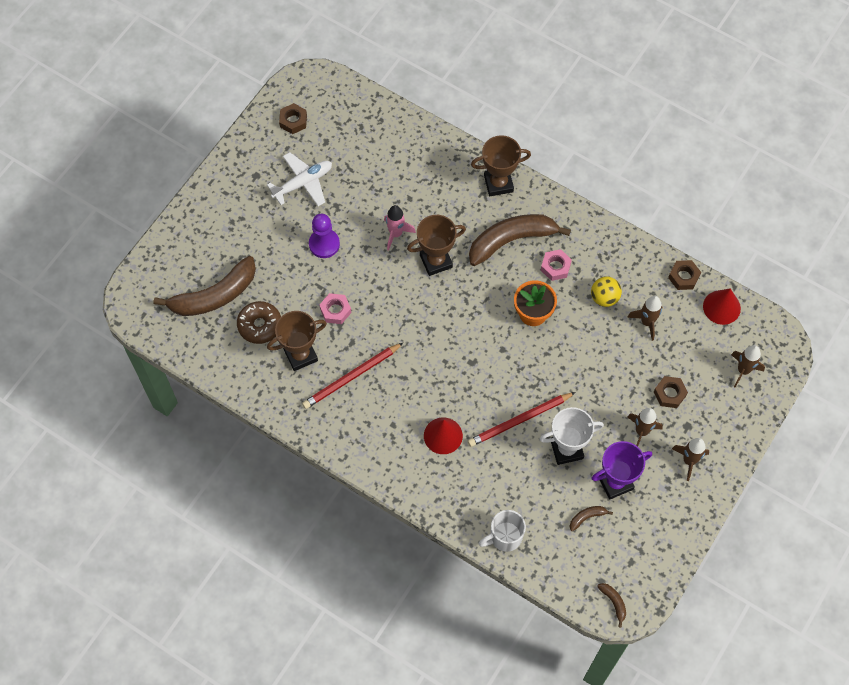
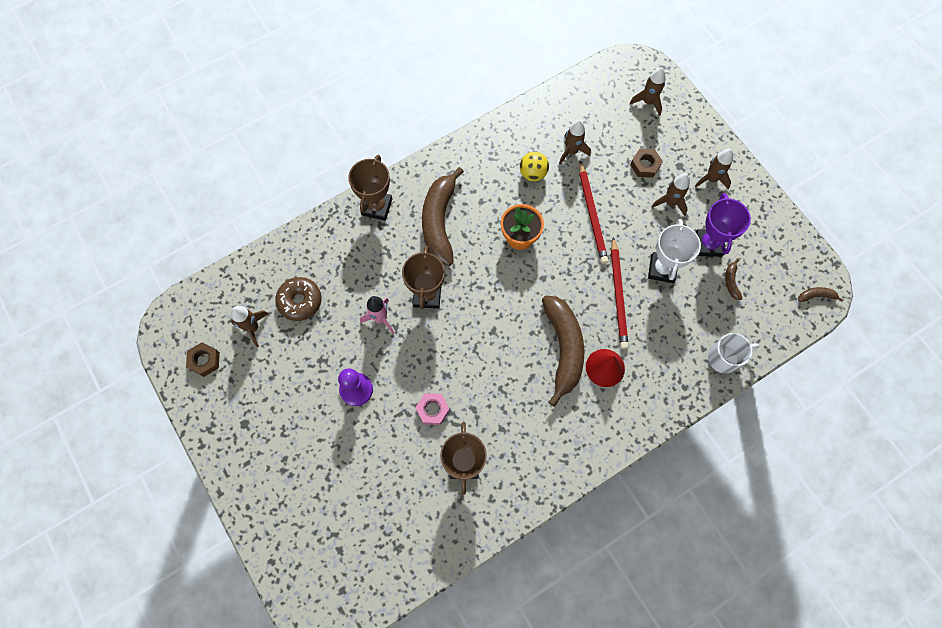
camera: 65 degrees left, 5 degrees up
brown banana [154,256,256,316] -> brown banana moved to [542,295,584,407]
brown donut [237,301,281,344] -> brown donut moved to [275,277,321,321]
white plane [267,152,332,206] -> none
red pencil [302,343,403,409] -> red pencil moved to [579,161,608,264]
white mug [479,510,526,552] -> white mug turned 105 degrees counterclockwise [708,333,759,374]
pink nut [541,249,572,281] -> none
brown nut [668,260,701,290] -> none
red cone [703,288,741,325] -> none
none -> brown rocket [231,306,268,347]

